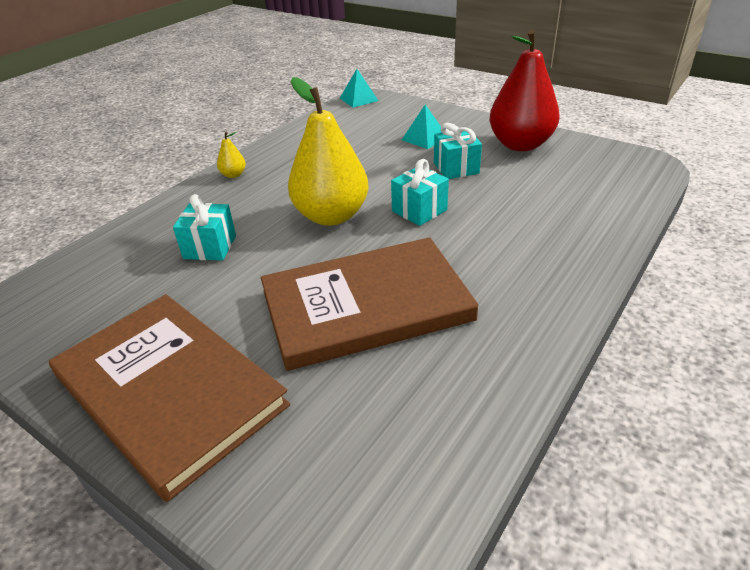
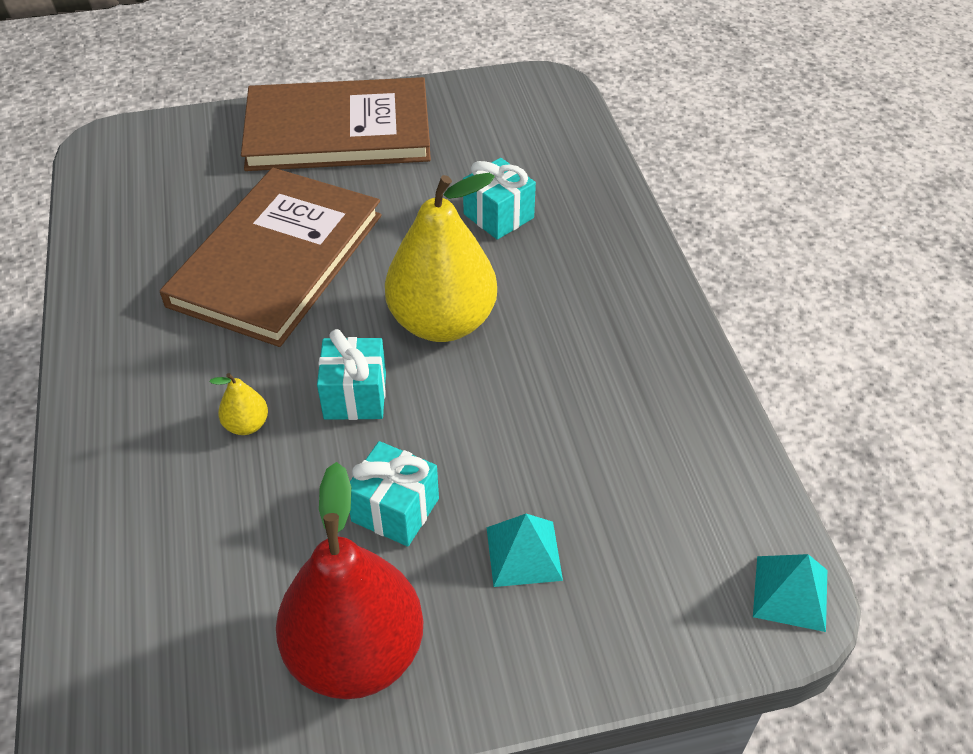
camera: 130 degrees right, 10 degrees up
yellow pear [217,132,246,178] -> yellow pear moved to [209,373,268,435]

